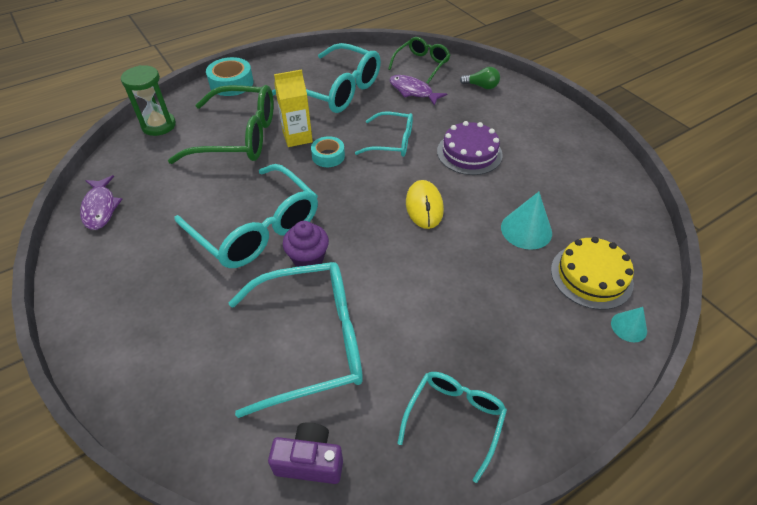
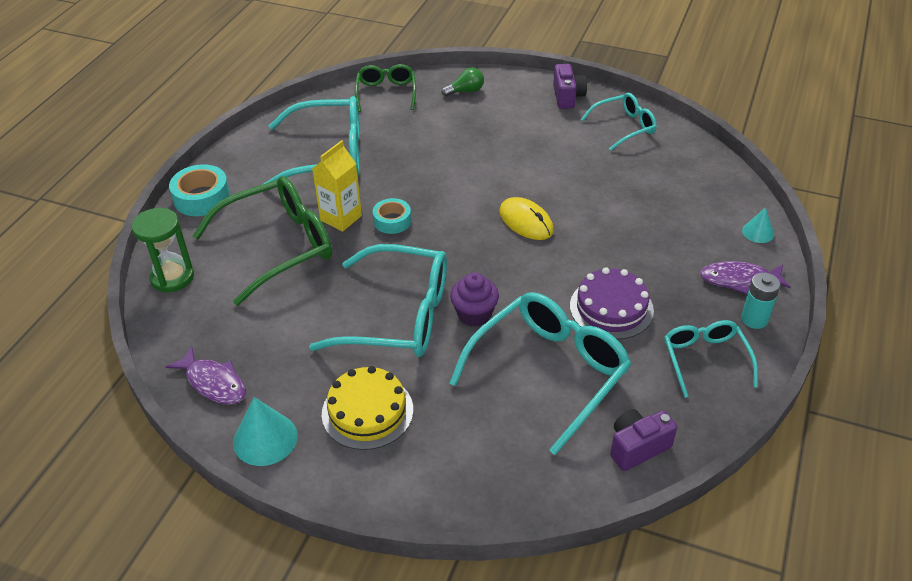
camera: 35 degrees left, 5 degrees down
turquoise glasses [355,112,413,157] -> turquoise glasses moved to [581,93,657,151]
purple fish [389,75,447,106] -> purple fish moved to [700,261,790,294]
purple cake [437,121,503,175] -> purple cake moved to [570,267,654,340]
turquoise cone [501,192,552,250] -> turquoise cone moved to [233,397,298,466]
yellow cake [551,237,634,310] -> yellow cake moved to [322,366,413,450]
none -> purple camera [553,64,587,109]
none -> turquoise battery [741,272,780,329]

